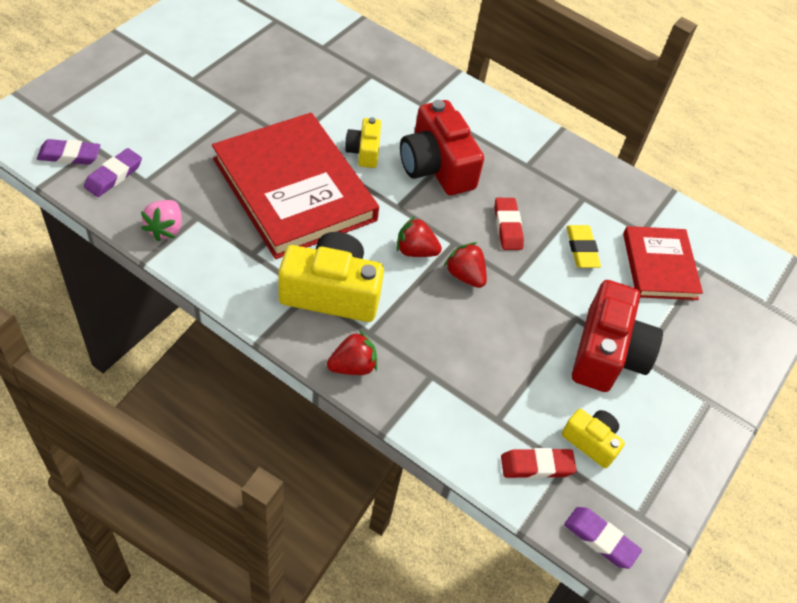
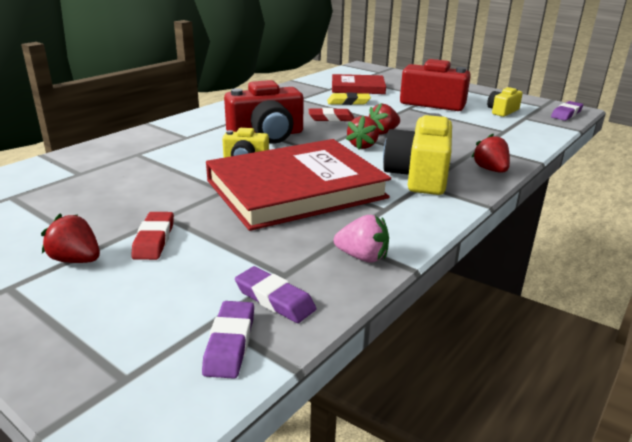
camera: 80 degrees left, 25 degrees down
red eraser [501,448,577,479] -> red eraser moved to [131,212,174,260]
none -> red strawberry [41,214,100,263]

